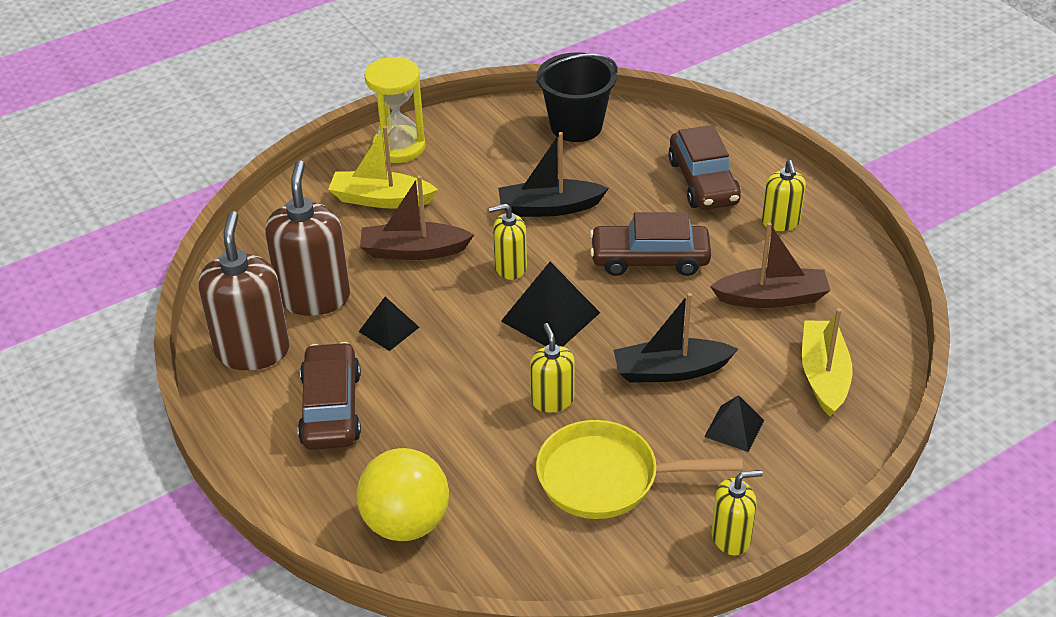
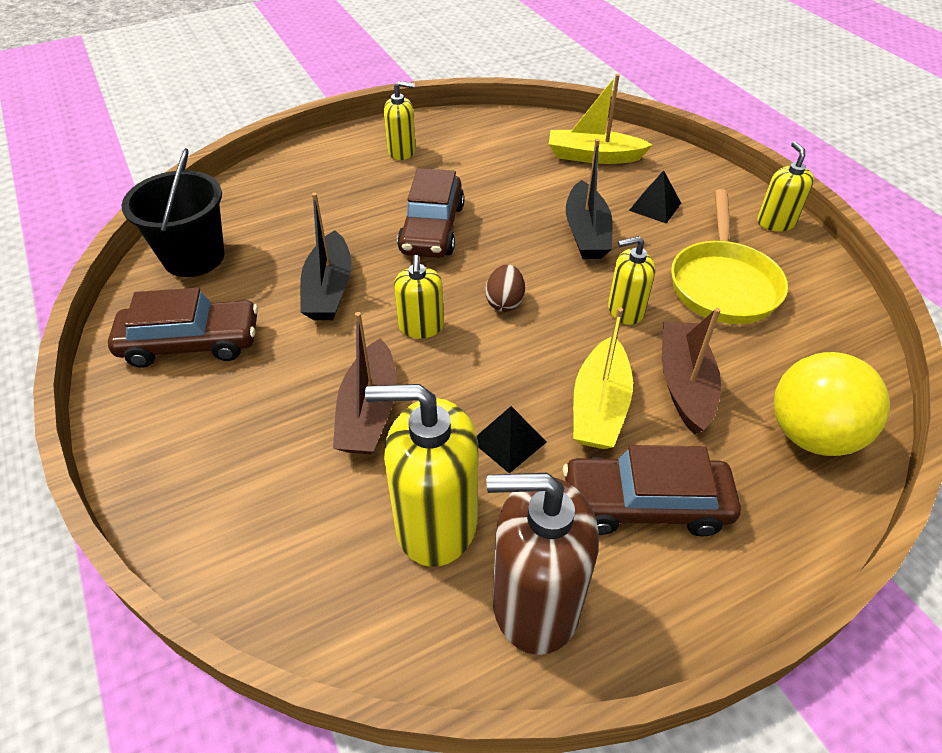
camera: 85 degrees left, 5 degrees up
brown soap dispenser [265,160,350,316] -> yellow soap dispenser [365,384,478,567]
yellow boat [328,126,438,208] -> yellow boat moved to [573,307,633,449]
yellow hourglass [364,57,426,163] -> none
black pyramid [501,262,600,347] -> brown egg [485,264,525,312]
brown car [668,125,741,210] -> brown car moved to [108,288,258,368]
brown boat [710,222,831,308] -> brown boat moved to [662,308,721,434]

